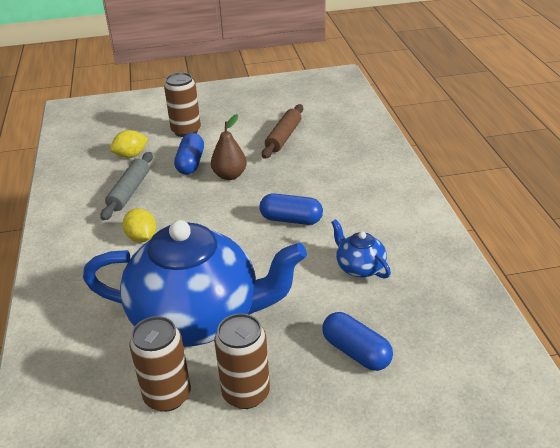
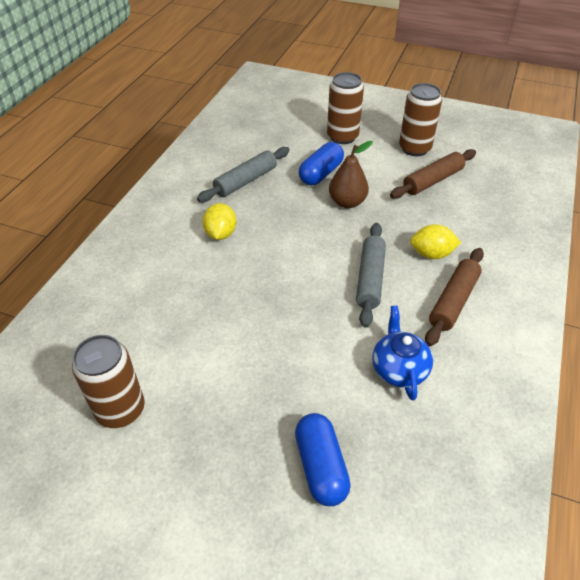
camera: 30 degrees right, 10 degrees up
blue teapot [83,220,307,347] -> none
yellow lemon [110,130,148,158] -> yellow lemon moved to [410,224,461,259]
brown can [214,313,270,409] -> brown can moved to [399,83,442,156]
blue capsule [259,193,323,225] -> grey rolling pin [356,223,386,328]
none -> brown rolling pin [425,248,484,347]

